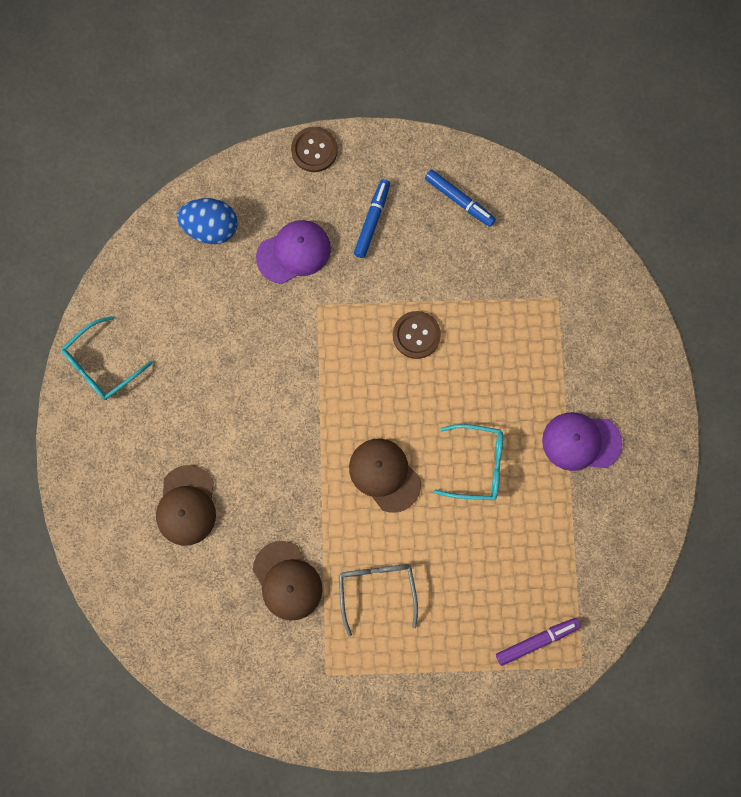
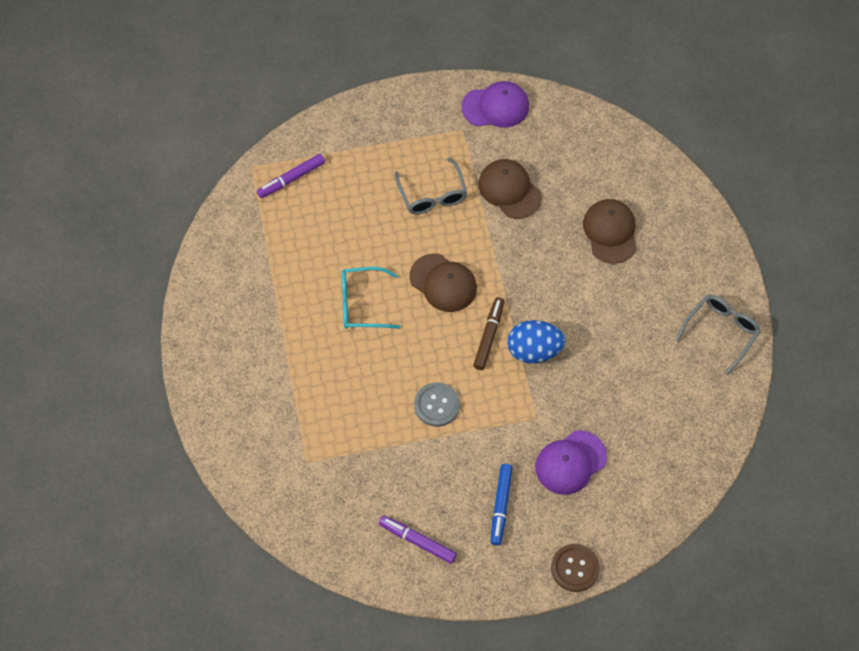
camera: 170 degrees right, 15 degrees down
turquoise glasses [61,316,153,400] -> grey glasses [676,295,761,375]
blue egg [177,198,238,244] -> blue egg moved to [507,320,565,363]
brown button [393,311,441,359] -> grey button [414,383,460,427]
blue marker [425,169,496,227] -> purple marker [379,516,457,564]
purple cap [542,412,622,471] -> purple cap moved to [461,81,529,128]
none -> brown marker [473,297,504,370]

